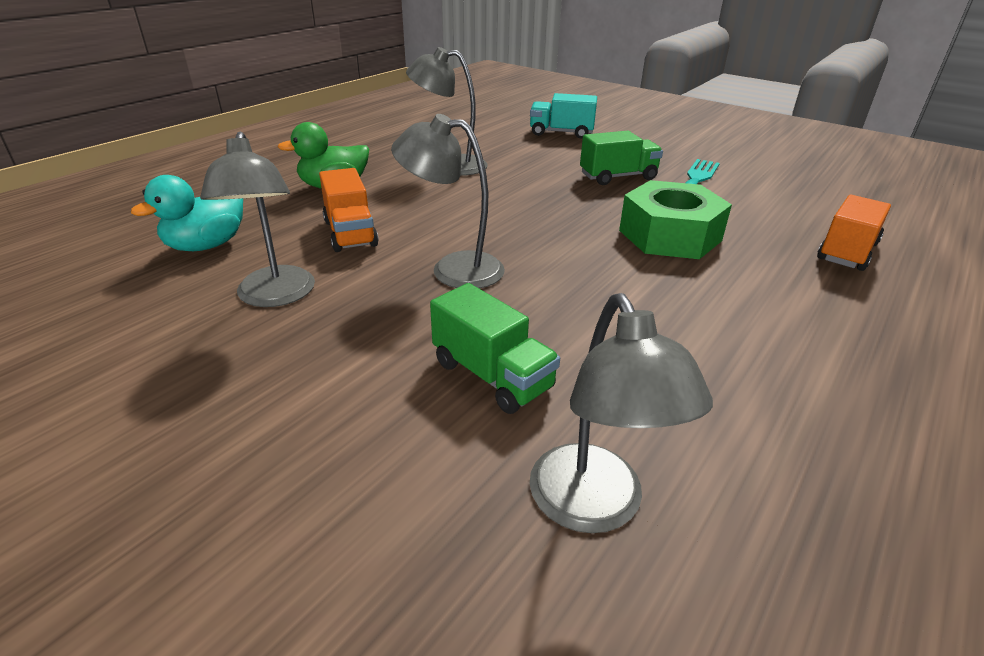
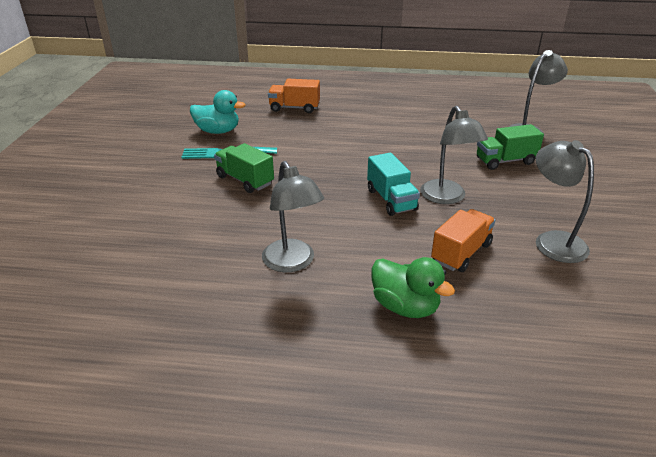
camera: 120 degrees left, 0 degrees up
turquoise duck [131,175,243,251] -> turquoise duck moved to [190,90,246,134]
grey lamp [200,132,315,307] -> grey lamp turned 75 degrees counterclockwise [536,140,594,263]
green truck [430,283,560,414] -> green truck turned 120 degrees counterclockwise [477,124,544,170]
turquoise truck [530,93,597,139] -> turquoise truck moved to [367,153,420,216]
green nut [619,180,732,259] -> none

